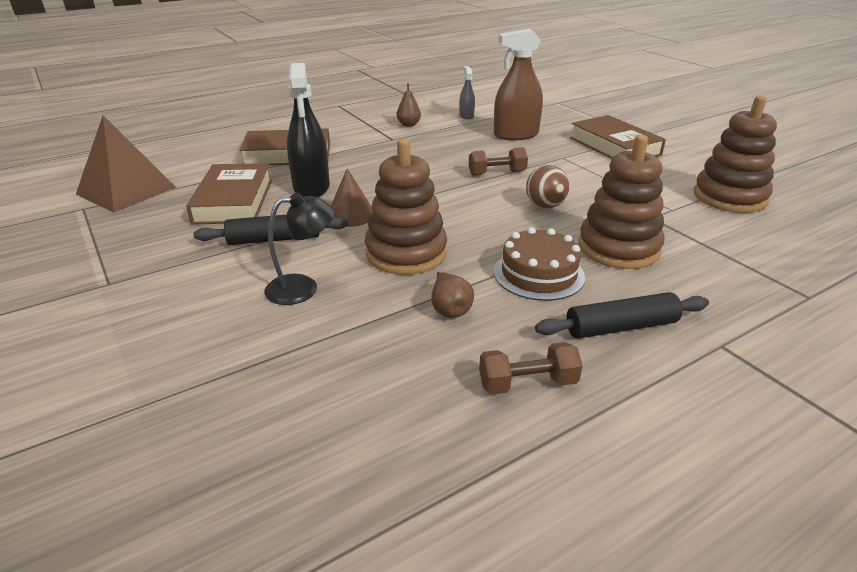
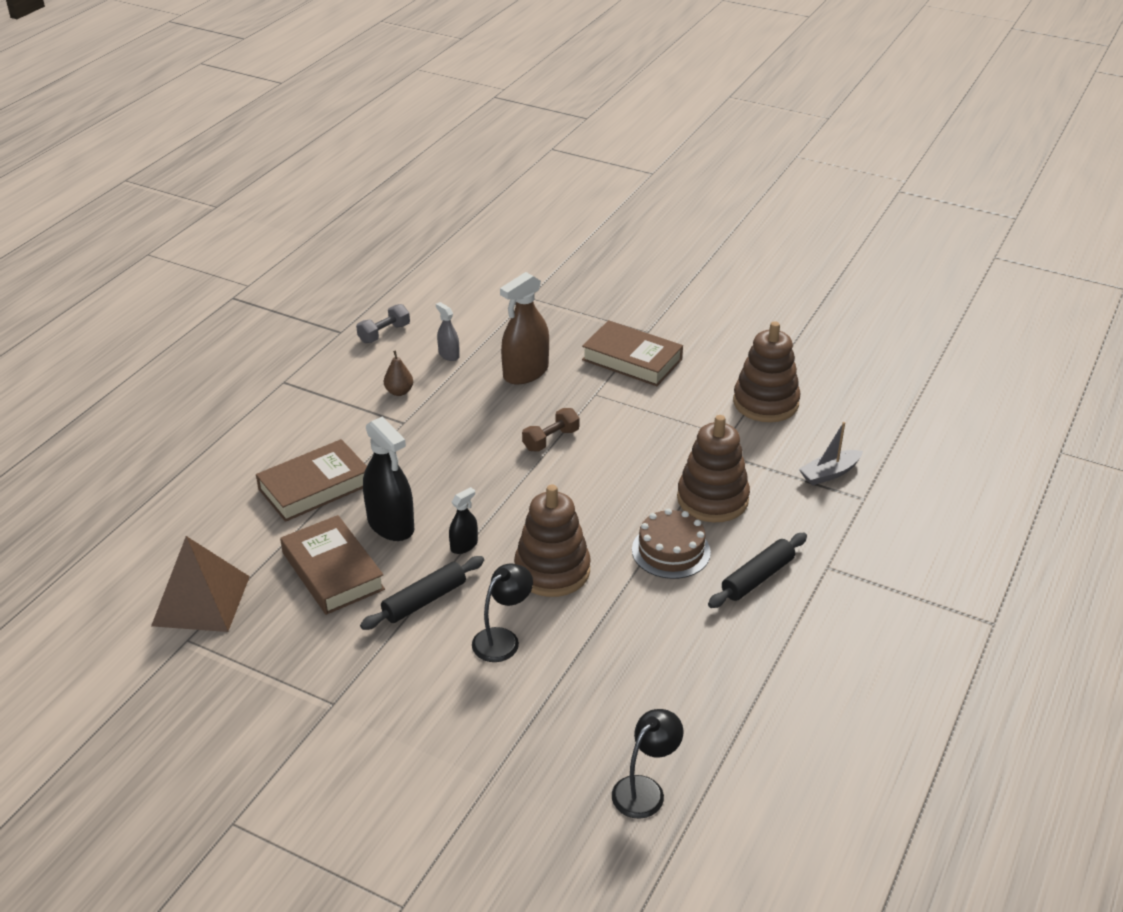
camera: 30 degrees left, 5 degrees up
brown cone [331,168,372,227] -> black spray bottle [449,487,478,554]
brown pear [431,272,474,318] -> none
brown dumbbell [479,342,583,395] -> none
brown ball [526,165,570,208] -> none
none -> grey dumbbell [356,304,410,343]
none -> black lamp [612,709,683,819]
none -> grey boat [799,422,863,485]

